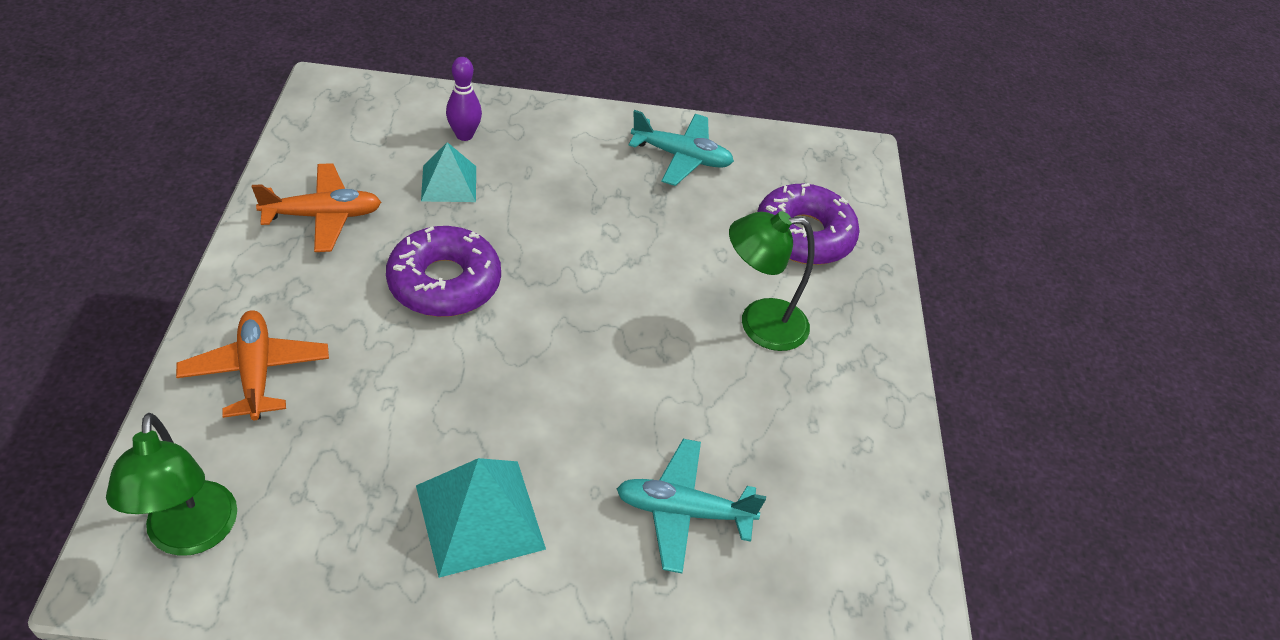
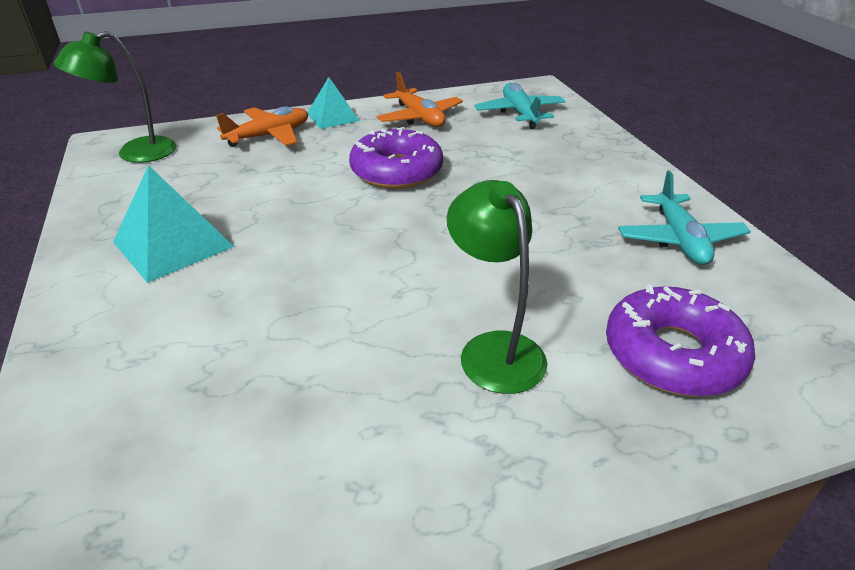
camera: 75 degrees right, 10 degrees down
turquoise pyramid [421,142,476,202] -> turquoise pyramid moved to [307,77,359,129]
purple bowling pin [446,57,482,141] -> none
turquoise plane [617,439,766,573] -> turquoise plane moved to [475,83,566,129]

